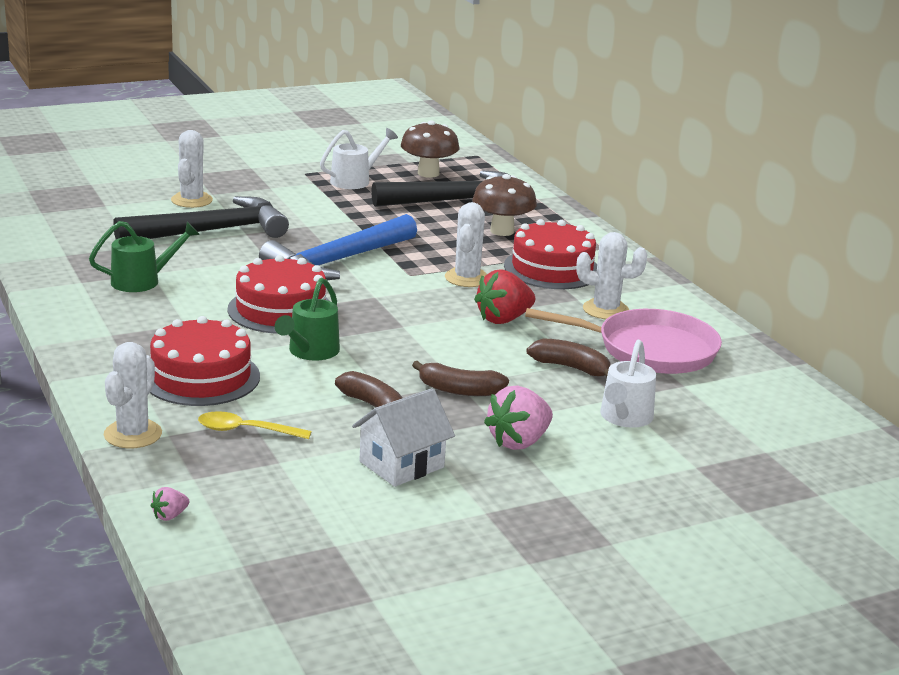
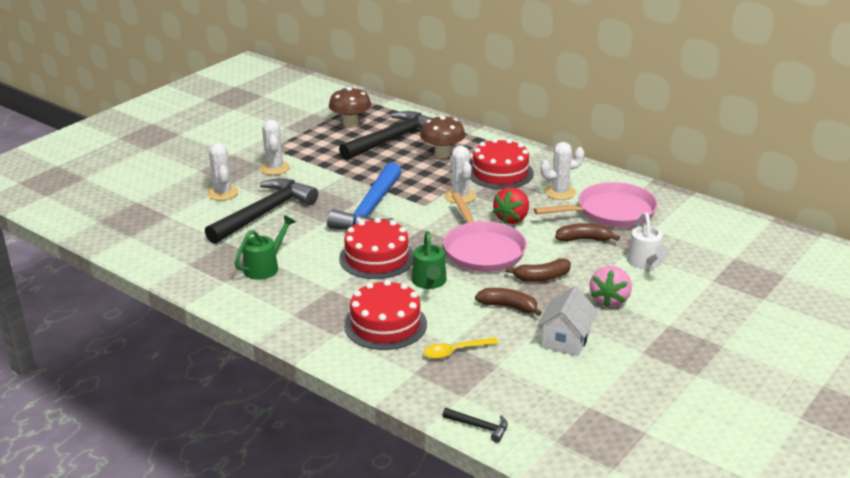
camera: 25 degrees left, 5 degrees up
white cactus [104,342,162,448] -> white cactus moved to [260,119,290,175]
pink strawberry [151,487,190,521] -> black hammer [442,408,508,443]
white watering can [320,128,398,189] -> none
none -> pink pan [443,192,527,272]

